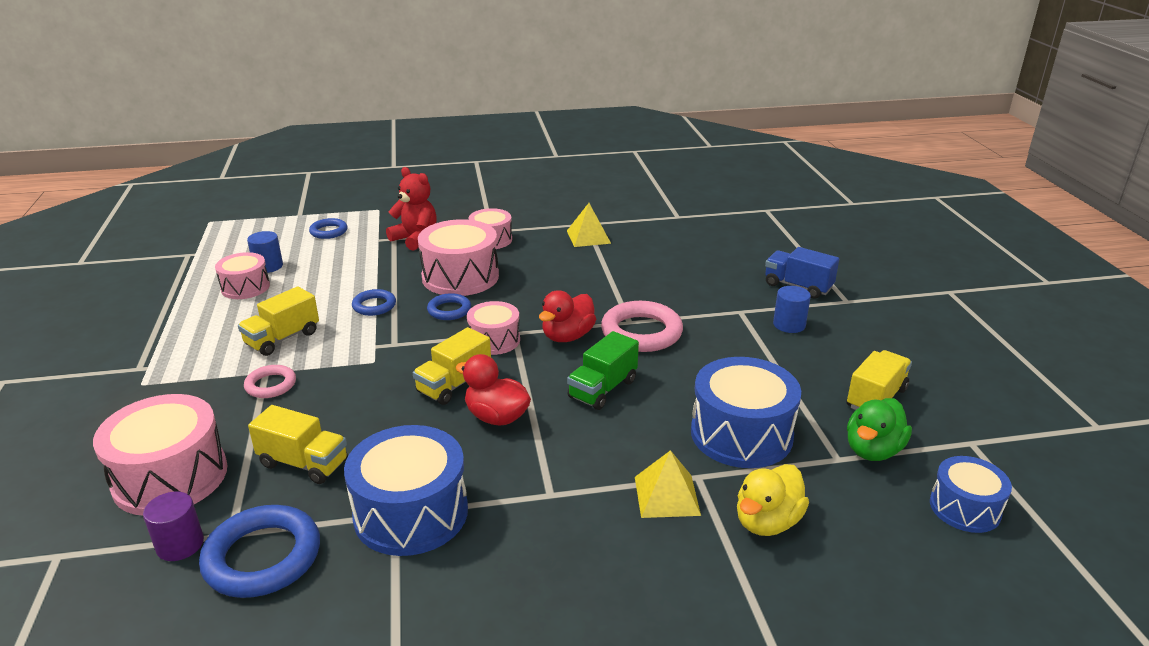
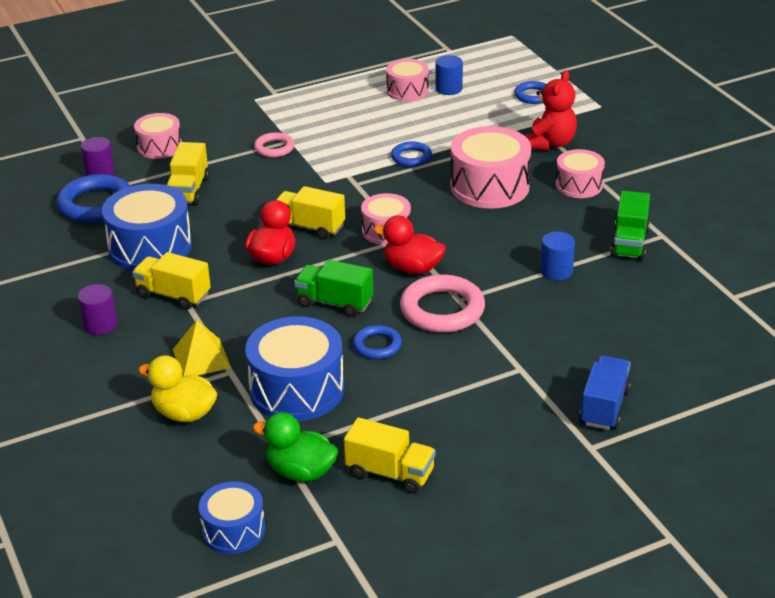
camera: 75 degrees right, 5 degrees up
pink drum [93,394,228,516] -> pink drum [134,113,182,159], size x0.60
yellow truck [238,286,319,356] -> yellow truck moved to [132,252,211,310]
blue ring [427,293,471,320] -> blue ring moved to [353,325,402,359]
yellow pyramid [567,203,611,247] -> green truck [610,191,650,260]
blue cylinder [773,286,811,333] -> blue cylinder moved to [540,231,575,280]
none -> purple cylinder [78,284,117,335]

